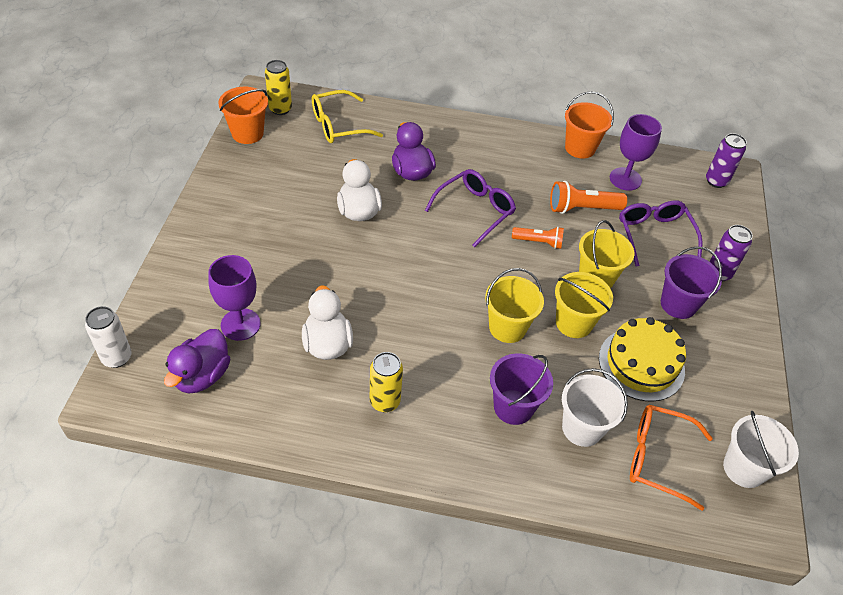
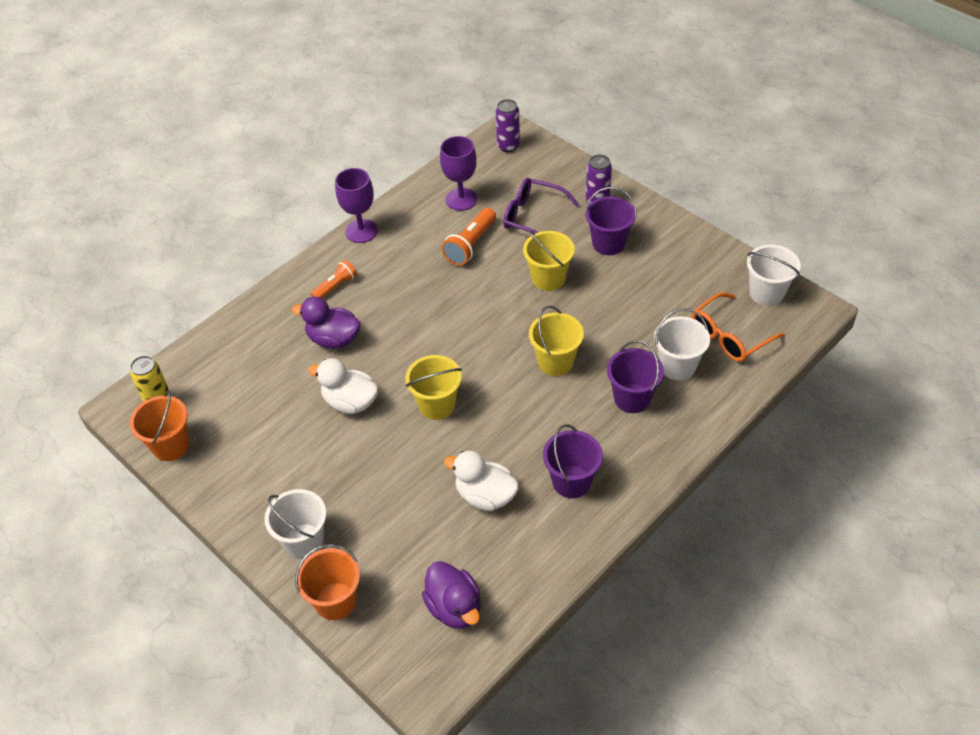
camera: 50 degrees left, 0 degrees up
white can [85,306,132,368] -> none
purple goblet [208,255,261,341] -> purple goblet moved to [335,168,378,243]
yellow glasses [312,90,383,143] -> none
yellow can [370,352,403,412] -> purple bucket [543,424,603,498]
purple glasses [425,169,516,247] -> none
orange flashlight [512,227,564,249] -> orange flashlight moved to [311,260,357,298]
yellow bucket [555,272,613,338] -> yellow bucket moved to [405,355,462,420]
orange bucket [565,91,614,159] -> orange bucket moved to [295,544,360,620]
yellow cake [599,317,686,401] -> none
none -> white bucket [264,489,326,559]

